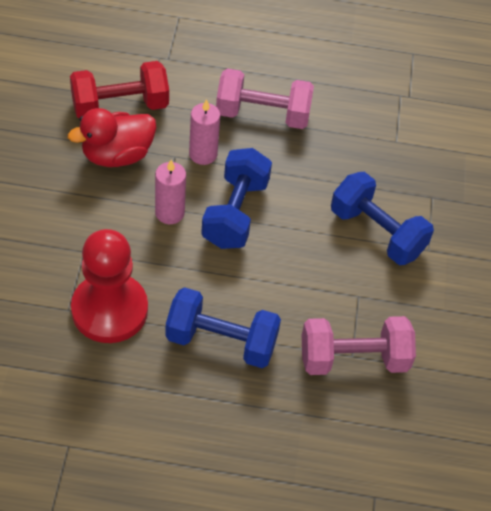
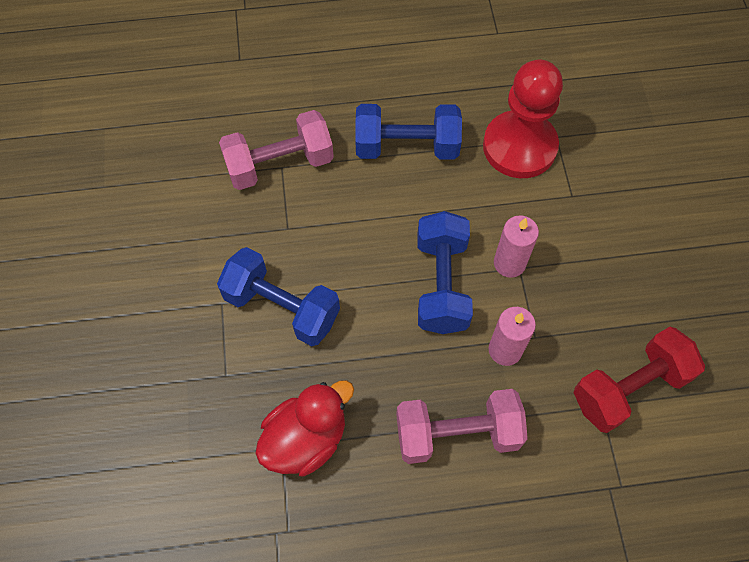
camera: 170 degrees right, 10 degrees up
red duck [68,108,156,167] -> red duck moved to [255,380,354,476]

